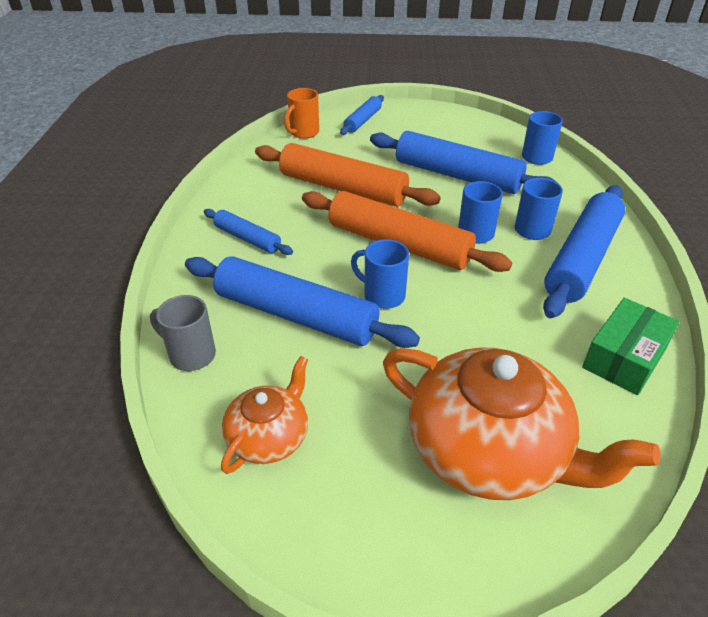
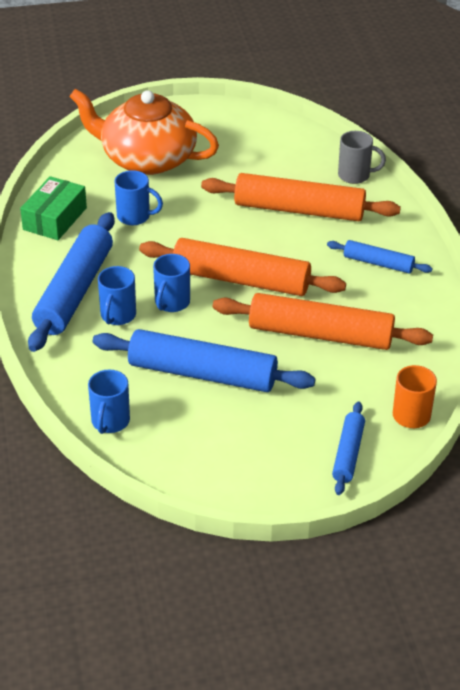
camera: 165 degrees right, 0 degrees up
blue rolling pin [185,256,420,348] -> orange rolling pin [201,173,401,221]
orange teapot [221,356,308,474] -> none
blue mug [351,239,409,309] -> blue mug moved to [115,170,163,225]

